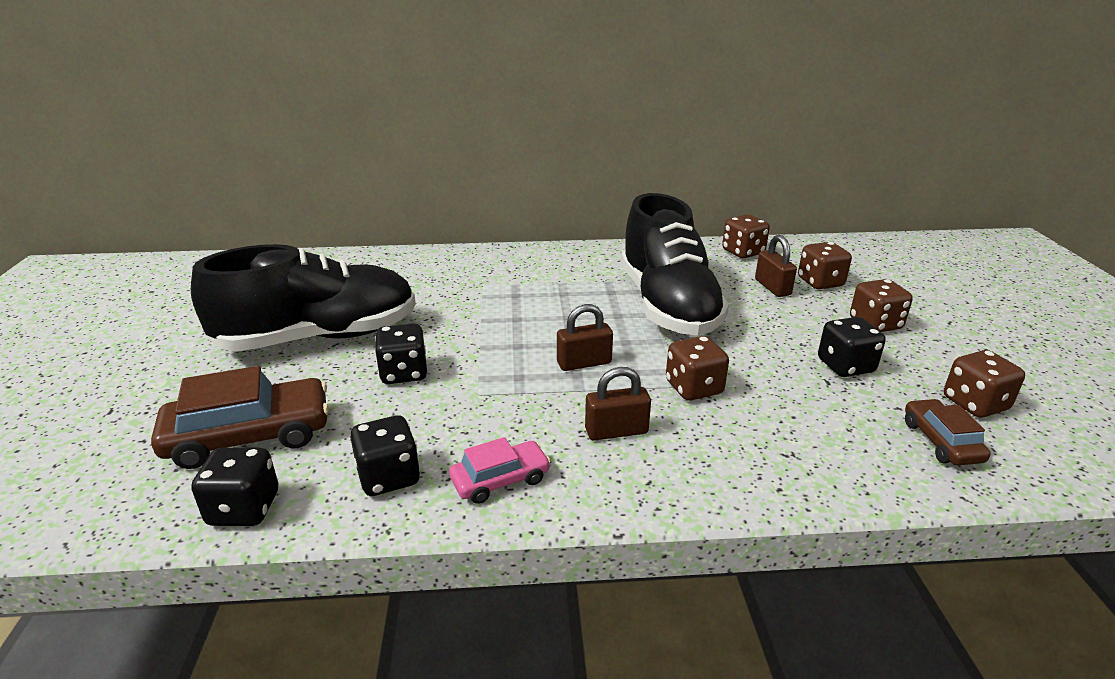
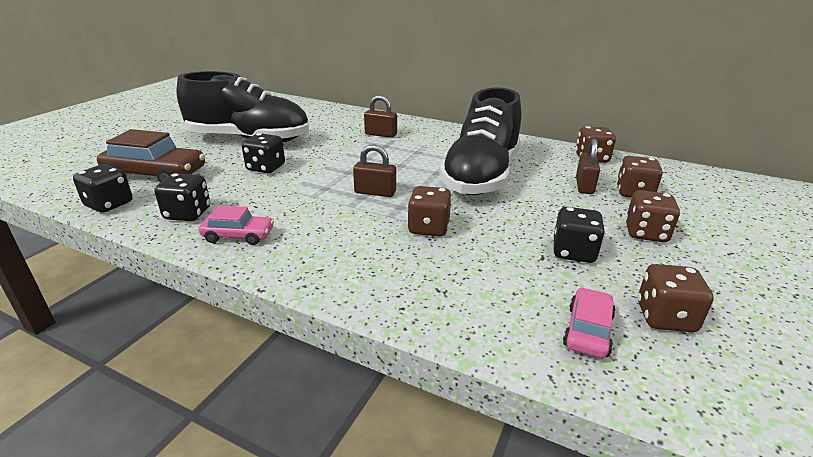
camera: 30 degrees right, 0 degrees up
brown padlock [585,367,651,441] -> brown padlock moved to [364,95,397,138]
brown car [905,399,991,465] -> pink car [563,287,616,358]

